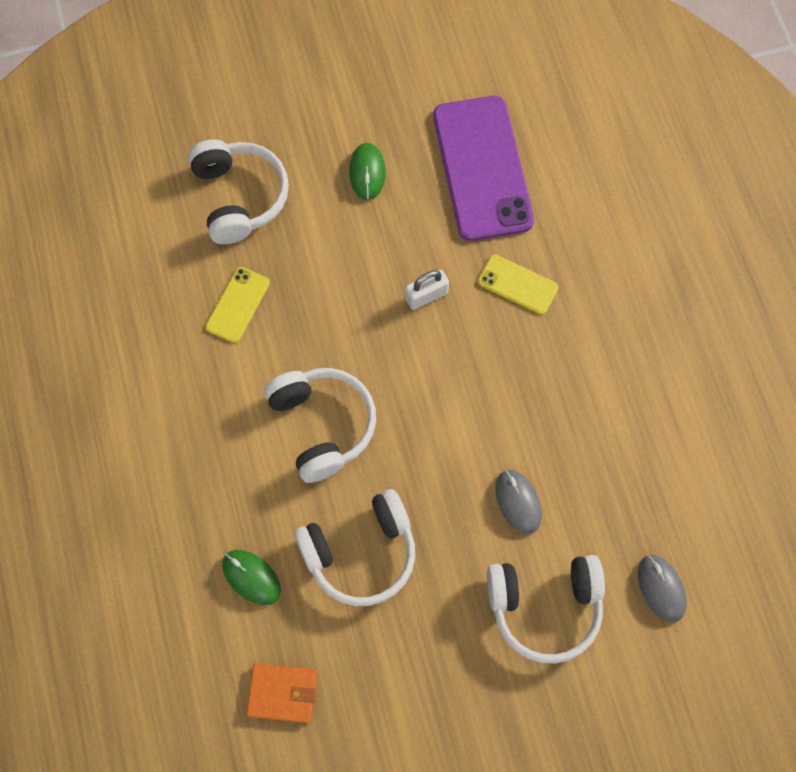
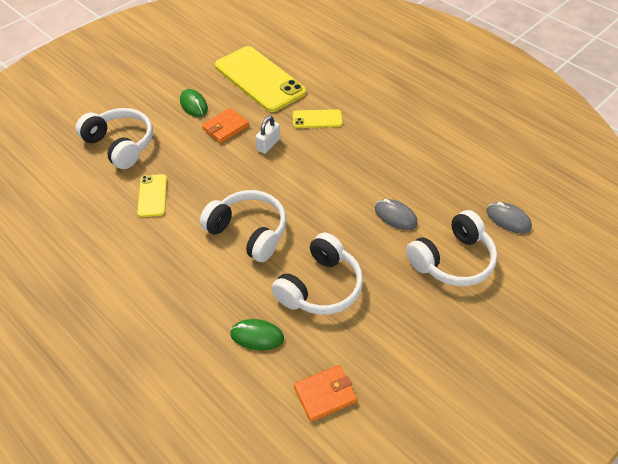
camera: 30 degrees left, 20 degrees down
purple phone [433,96,534,241] -> yellow phone [215,46,306,112]
none -> orange wallet [202,108,249,144]

